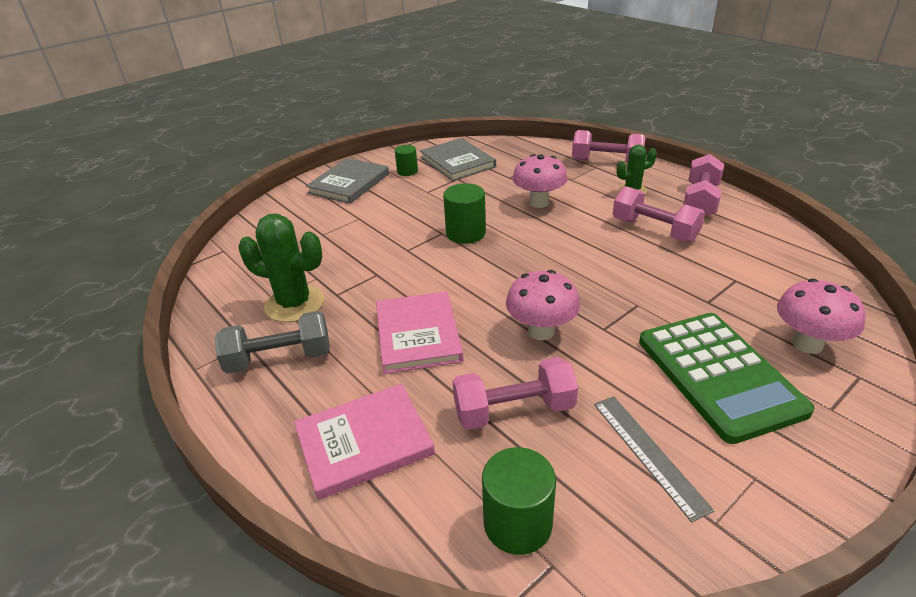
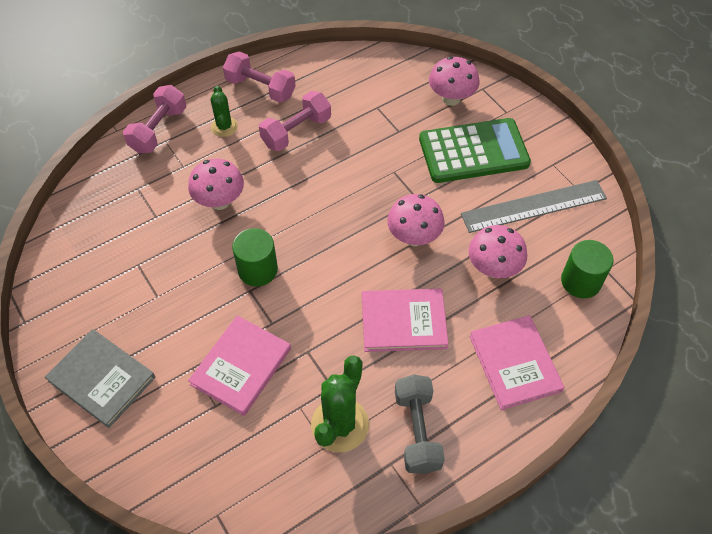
camera: 85 degrees left, 20 degrees up
green cylinder [395,145,418,176] -> none
grey book [420,138,496,181] -> none
pink dumbbell [453,357,578,430] -> pink mushroom [468,225,527,278]
grey ruler [594,396,714,522] -> grey ruler [461,180,607,233], size x1.55
none -> pink book [188,315,291,416]

